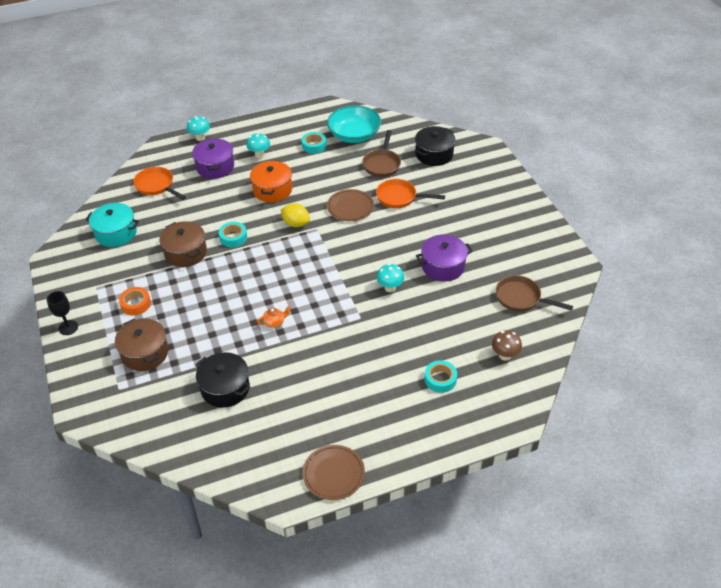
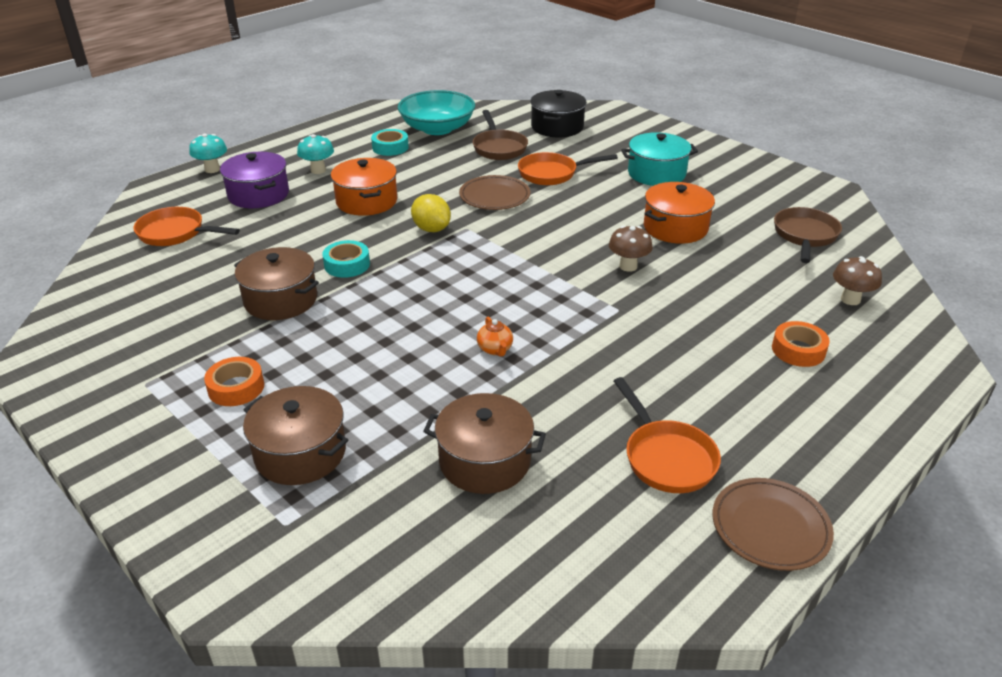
camera: 25 degrees left, 10 degrees down
black goblet [47,291,78,335] -> none
turquoise pot [85,203,139,247] -> turquoise pot moved to [621,132,698,186]
black pot [196,352,250,408] -> brown pot [423,393,546,494]
orange teapot [257,306,291,328] -> orange teapot turned 120 degrees clockwise [477,317,513,357]
yellow lemon [281,203,310,227] -> yellow lemon turned 45 degrees clockwise [411,194,451,232]
turquoise mushroom [377,264,404,292] -> brown mushroom [609,226,653,272]
purple pot [416,235,473,282] -> orange pot [644,182,715,244]
turquoise tape [425,360,457,393] -> orange tape [772,321,830,367]
brown pan [496,275,573,311] -> brown pan turned 105 degrees clockwise [774,207,842,263]
none -> orange pan [614,377,721,493]

